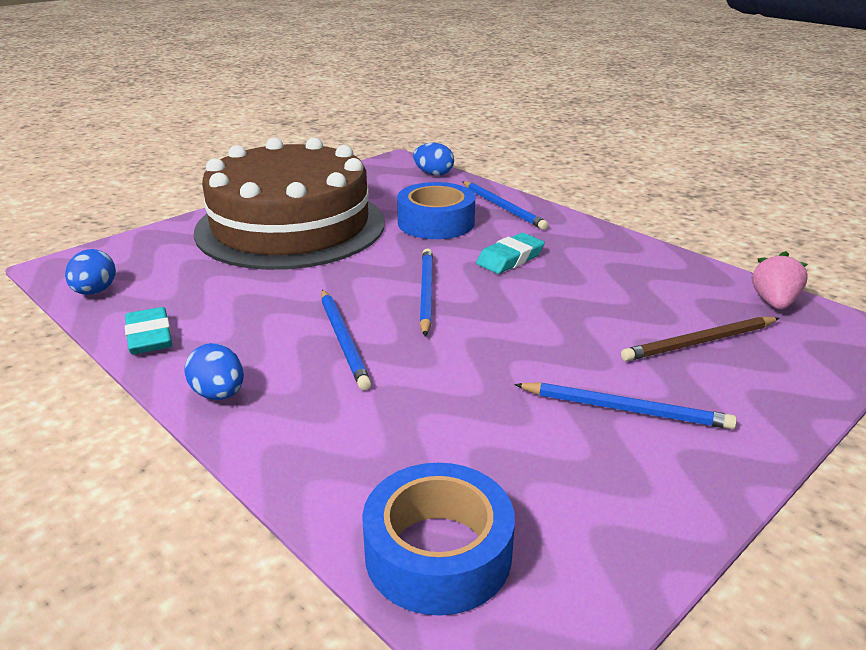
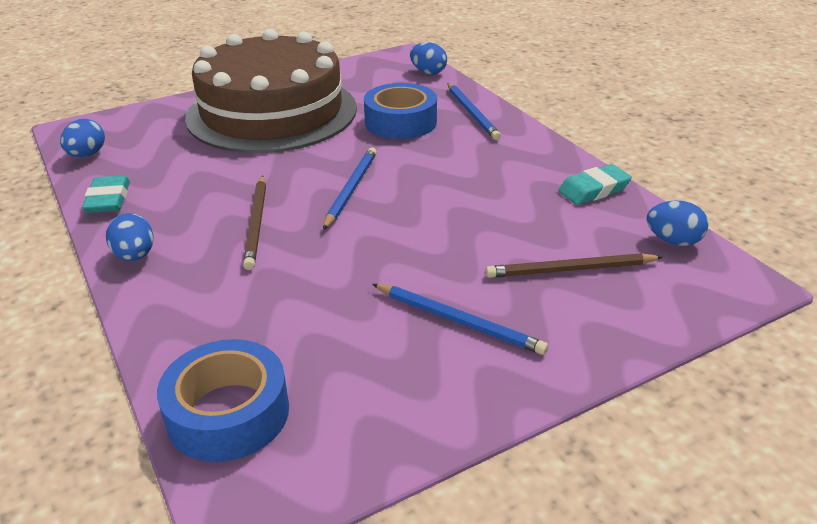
camera: 15 degrees right, 5 degrees up
blue pencil [321,289,371,390] -> brown pencil [243,175,266,270]
turquoise eraser [476,233,545,274] -> turquoise eraser moved to [558,164,632,205]
pink strawberry [751,251,808,309] -> blue egg [647,201,709,246]

